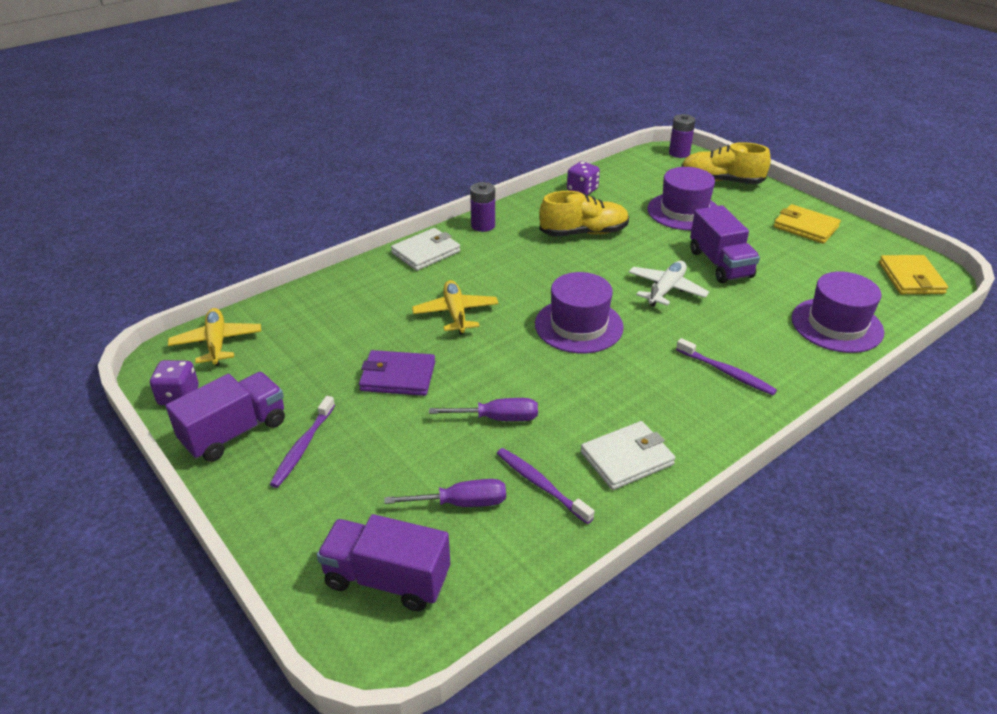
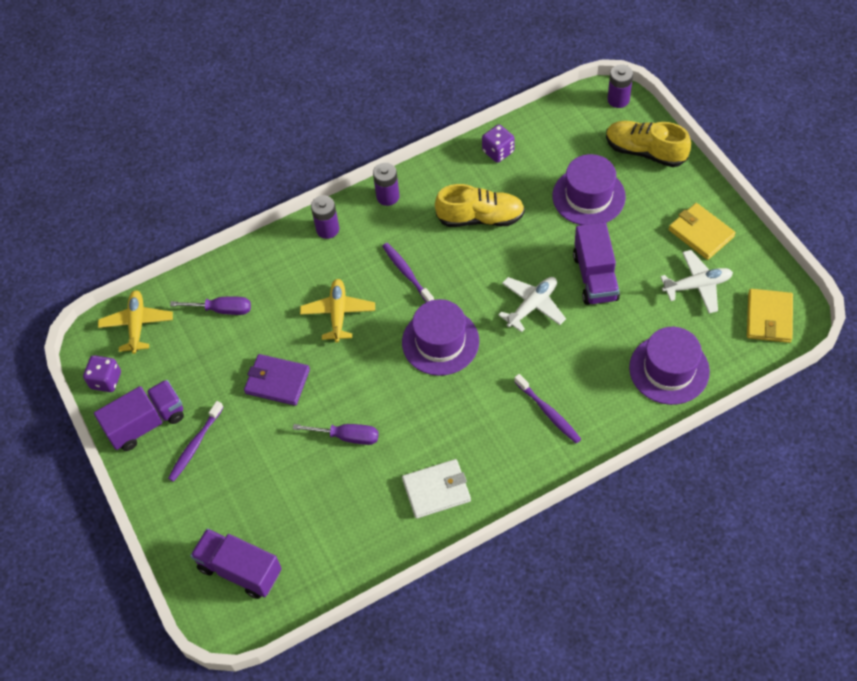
camera: 15 degrees right, 20 degrees up
purple screwdriver [384,479,506,507] -> purple screwdriver moved to [170,297,251,315]
white wallet [391,228,460,271] -> purple battery [311,196,339,239]
purple toothbrush [497,448,594,524] -> purple toothbrush moved to [382,243,434,302]
none -> white plane [660,250,733,313]

